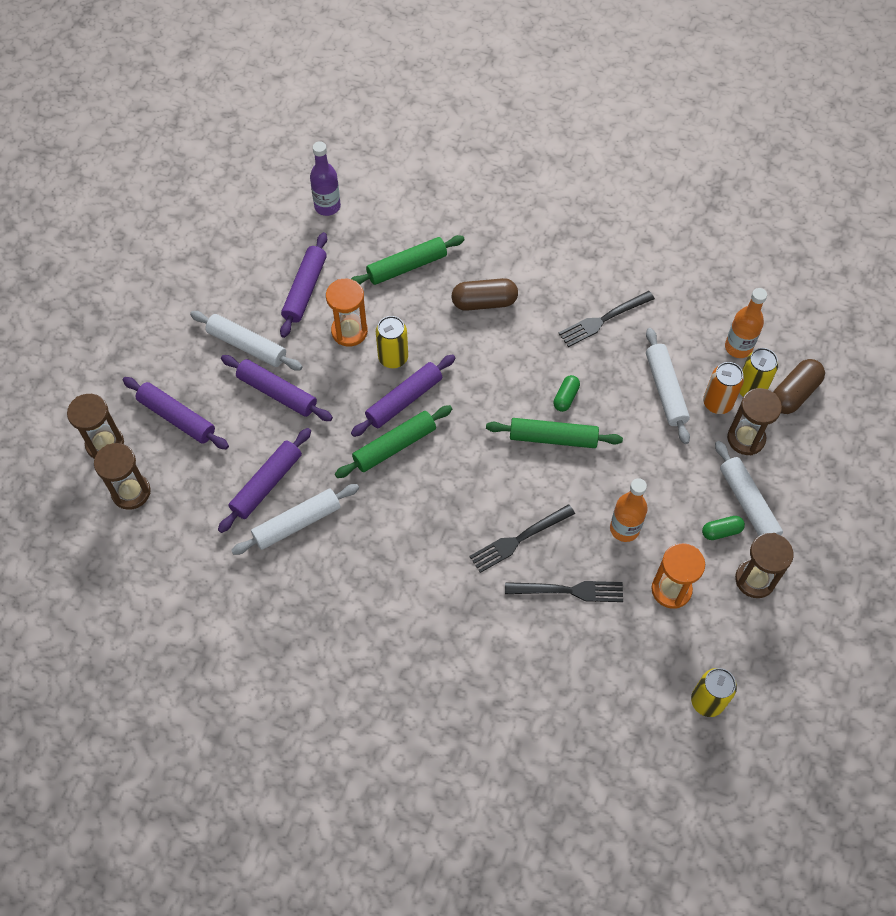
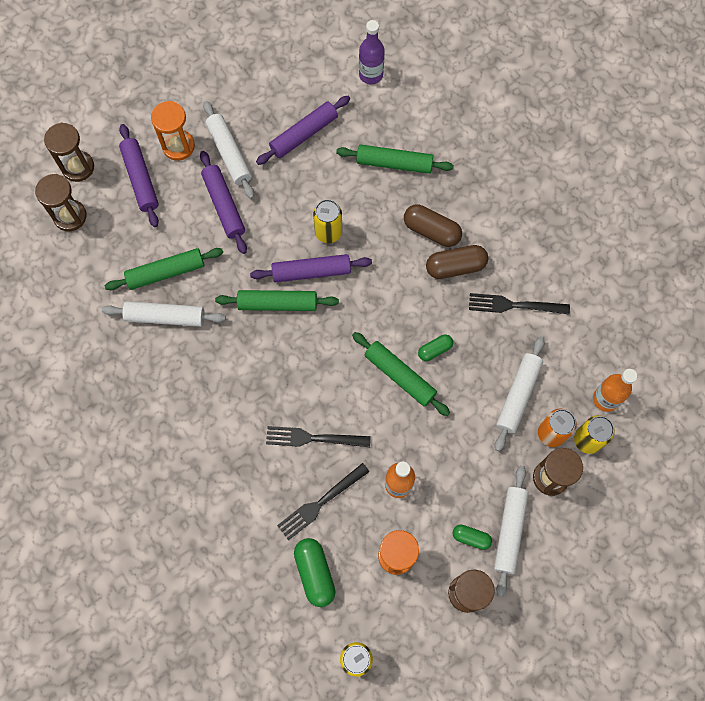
camera: 35 degrees right, 10 degrees up
purple rolling pin [218,428,311,533] -> green rolling pin [105,248,223,290]
orange hourglass [326,279,368,347] -> orange hourglass moved to [151,101,195,161]
black fork [505,581,623,602] -> black fork turned 105 degrees clockwise [277,463,369,540]
brown capsule [773,359,825,414] -> brown capsule moved to [426,245,488,279]
none -> green capsule [294,538,335,607]

